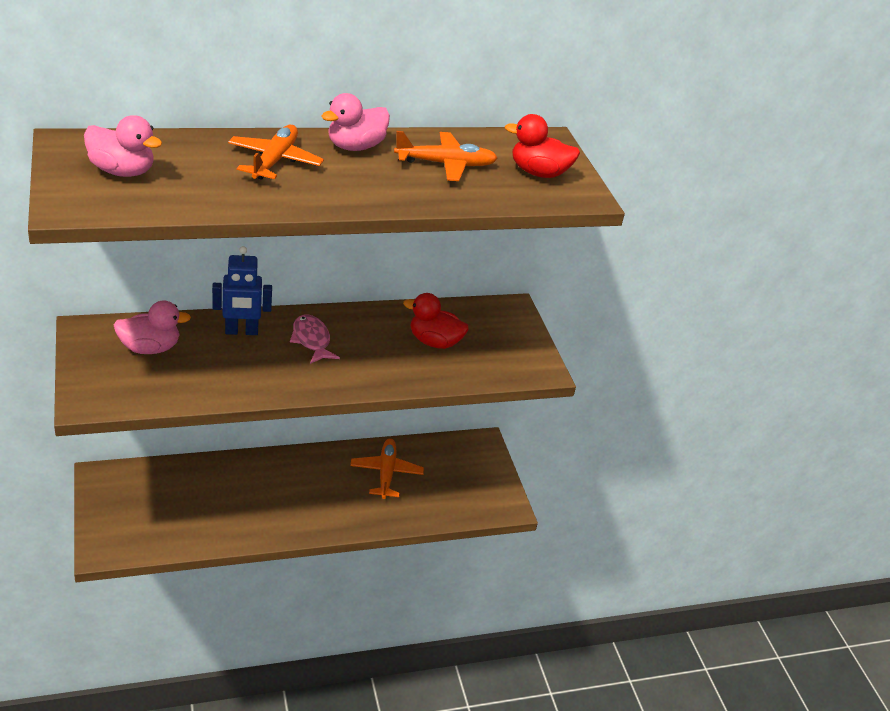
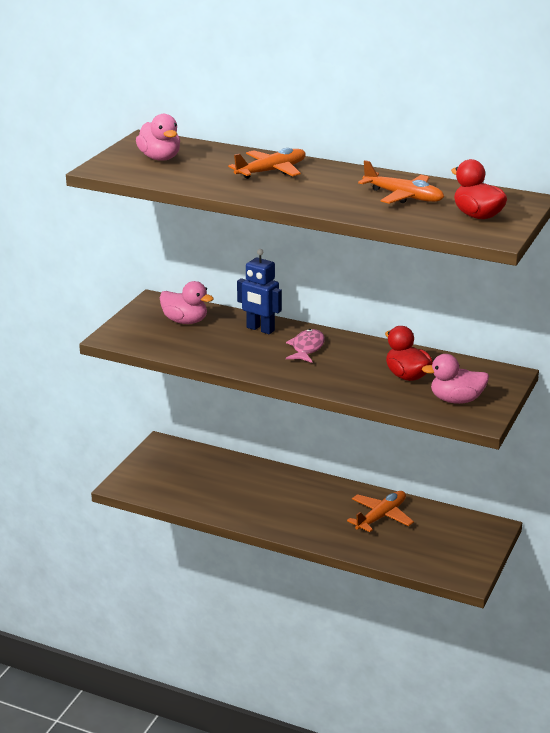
camera: 45 degrees right, 10 degrees down
pink duck [322,93,390,151] -> pink duck moved to [422,354,489,404]

